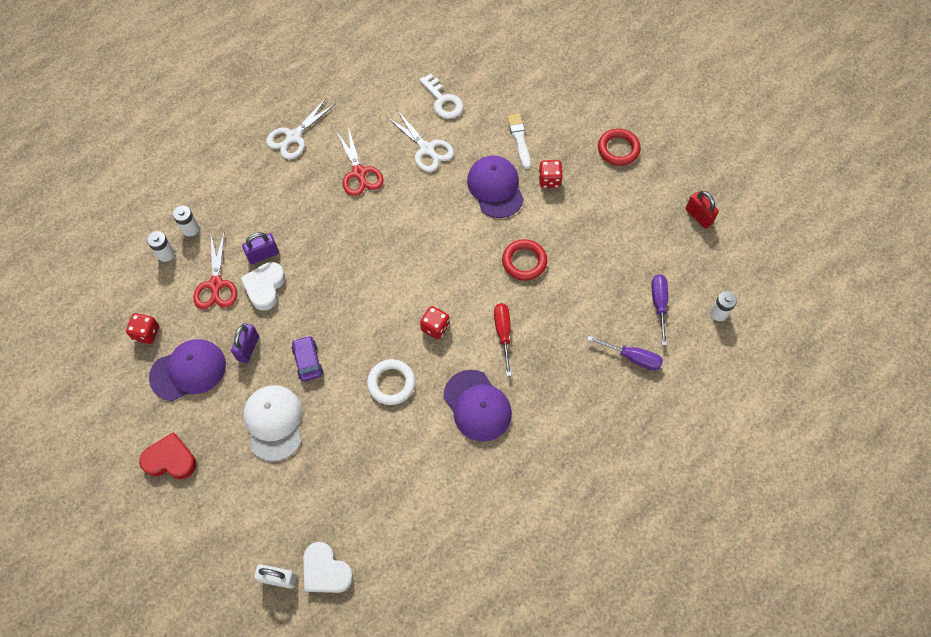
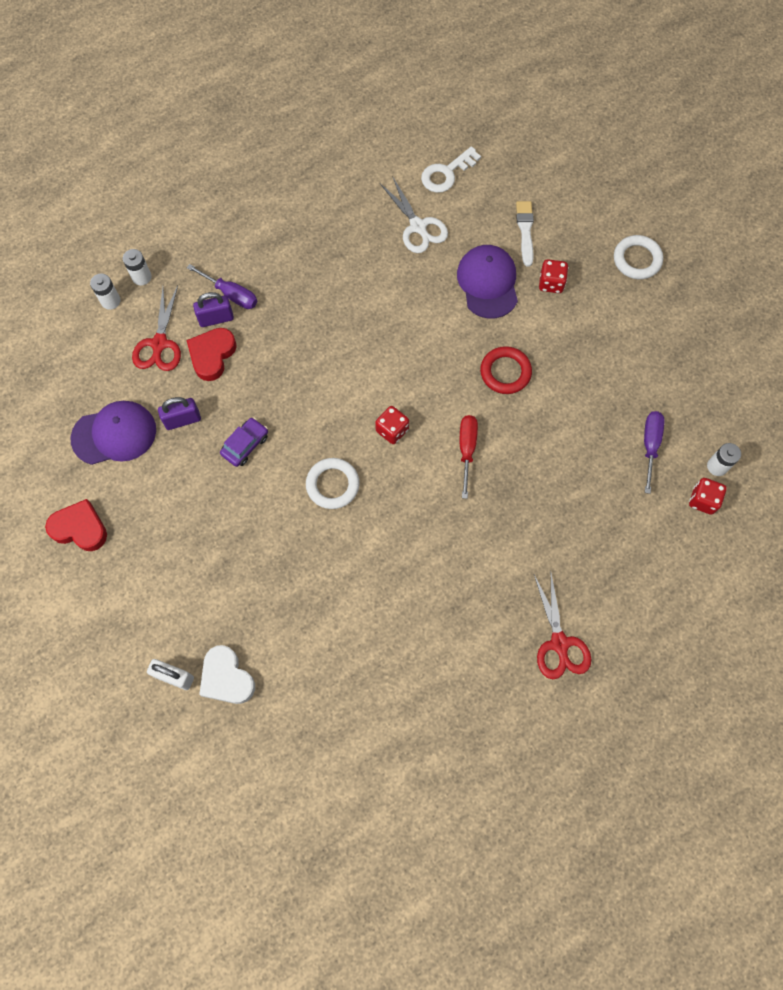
camera: 10 degrees right, 5 degrees up
red dice [126,313,159,344] -> red dice moved to [689,478,727,515]
purple padlock [231,323,259,363] -> purple padlock turned 45 degrees clockwise [158,397,201,430]
white heart [241,262,285,311] -> red heart [186,328,237,381]
white cap [243,385,302,462] -> none
white scissors [266,98,335,159] -> none
purple car [292,335,323,382] -> purple car turned 45 degrees clockwise [220,418,268,467]
red scissors [336,127,384,196] -> red scissors moved to [534,574,592,679]
white key [419,73,463,119] -> white key turned 75 degrees clockwise [421,146,481,193]
purple cap [444,370,512,442] -> none
purple screwdriver [587,336,663,371] -> purple screwdriver moved to [187,264,257,309]
red ring [598,129,641,166] -> white ring [614,235,663,279]
red padlock [686,191,719,228] -> none

